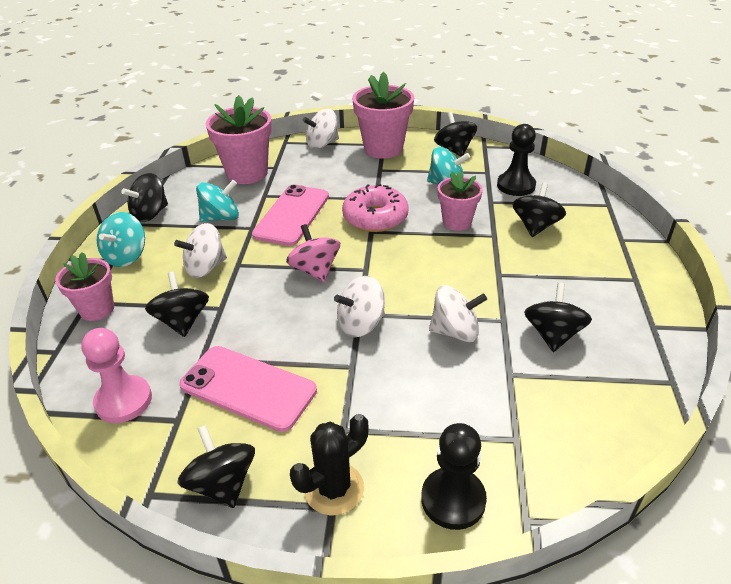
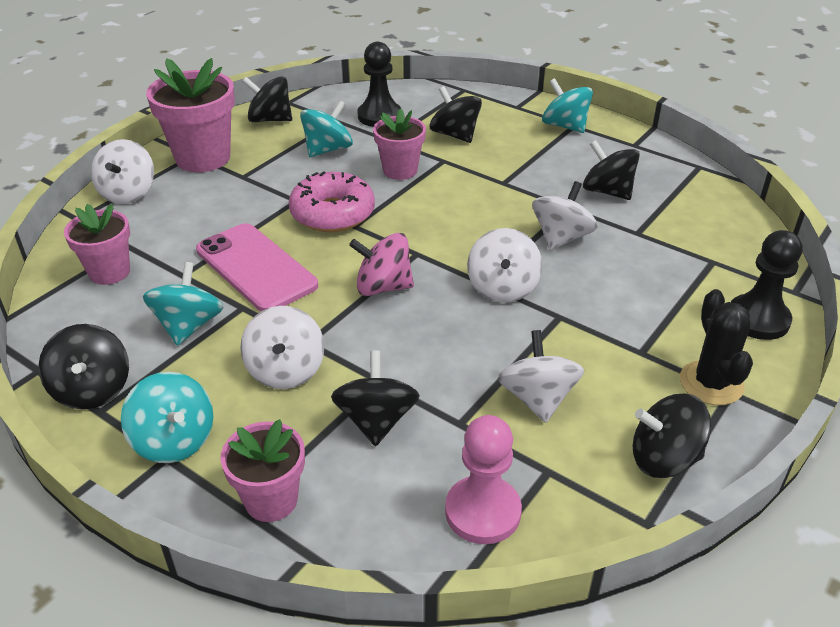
camera: 60 degrees left, 0 degrees up
black spinning top [145,271,209,337] -> black spinning top turned 75 degrees clockwise [331,351,420,446]
pink phone [179,346,317,432] -> white spinning top [498,330,584,423]
pink flower pot [206,95,272,184] -> pink flower pot [64,204,130,285], size x0.62
none -> turquoise spinning top [542,78,593,133]

